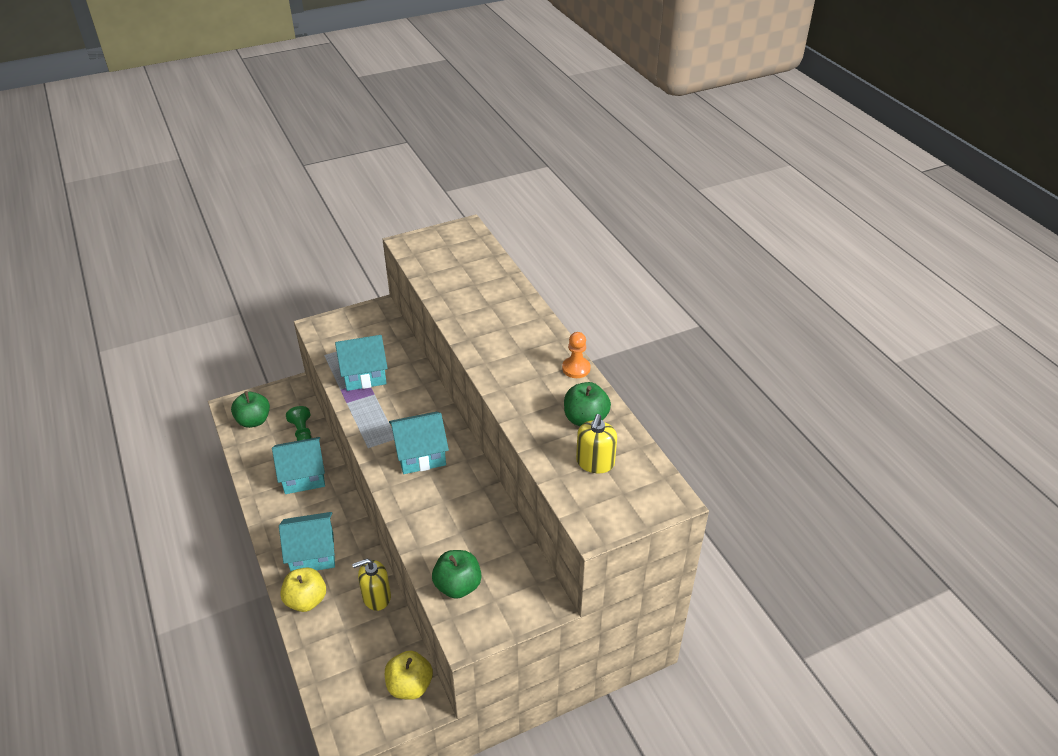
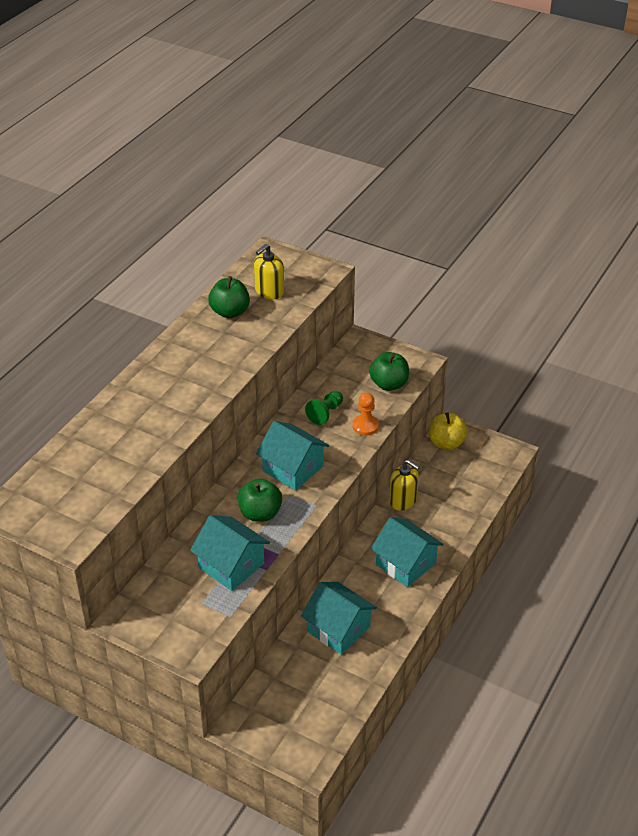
camera: 125 degrees left, 0 degrees up
green apple [231,391,270,428] -> green apple moved to [238,478,282,522]
yellow apple [280,567,326,612] -> none
green pawn [286,406,311,441] -> green pawn moved to [305,391,343,425]
orange pawn [562,332,591,378] -> orange pawn moved to [353,393,379,436]
yellow soap dispenser [576,414,617,473] -> yellow soap dispenser turned 150 degrees clockwise [254,244,284,299]

